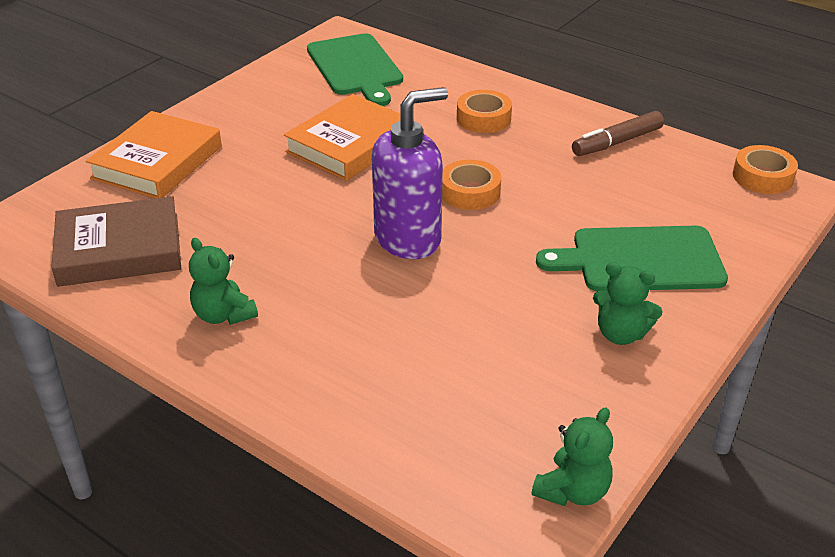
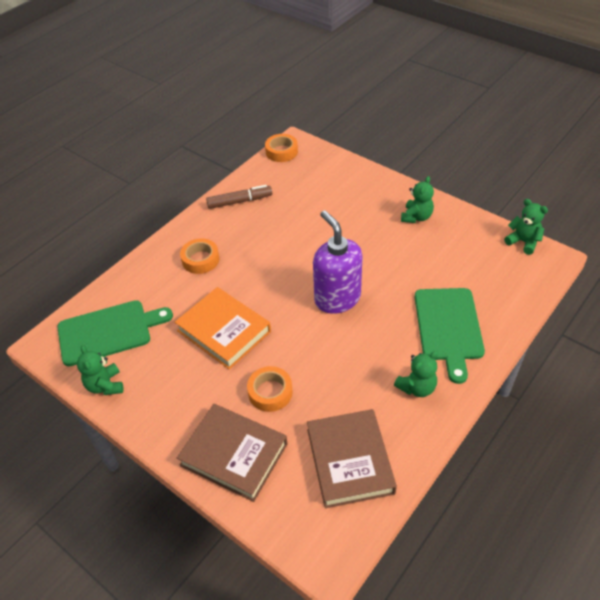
camera: 85 degrees left, 10 degrees up
orange book [86,111,222,198] -> brown book [177,404,287,502]
orange tape [442,160,501,210] -> orange tape moved to [247,366,293,412]
green cutting board [536,226,728,291] -> green cutting board moved to [415,288,485,384]
brown marker [572,111,664,156] -> brown marker turned 75 degrees counterclockwise [206,185,272,209]
none -> green teddy bear [77,345,124,395]

